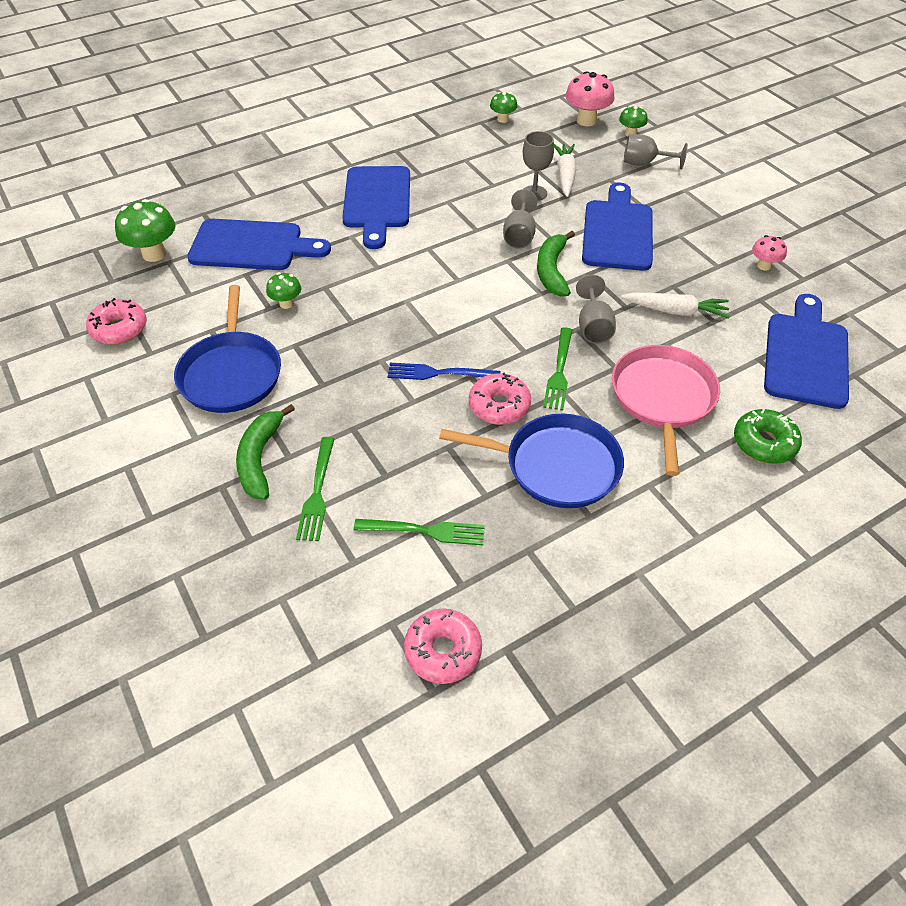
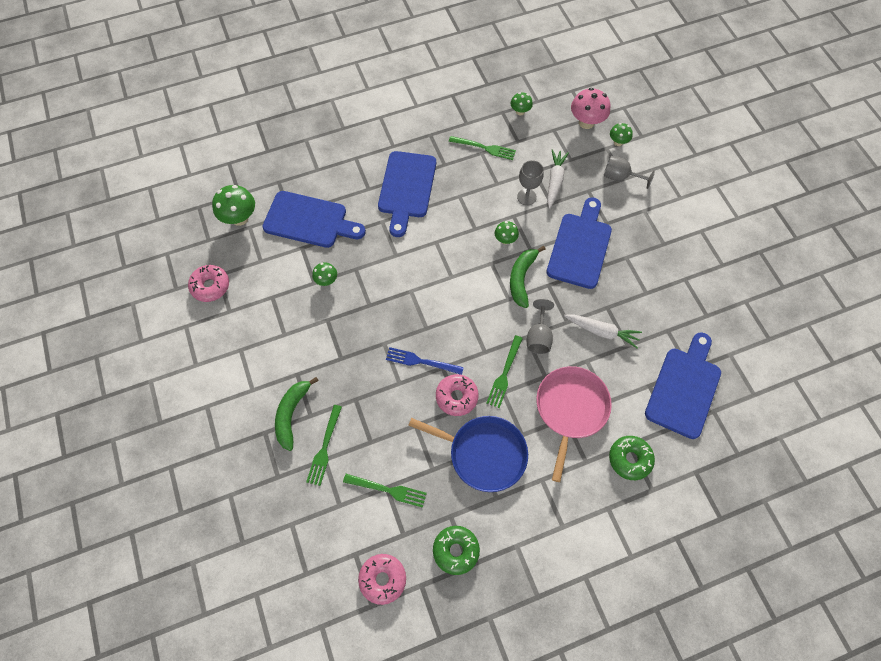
camera: 10 degrees right, 15 degrees up
blue pan [174,285,281,413] -> none
grey goblet [503,189,538,249] -> green mushroom [495,221,519,244]
pink mushroom [752,235,787,271] -> none
none -> green donut [433,526,480,575]
none -> green fork [449,136,516,160]

